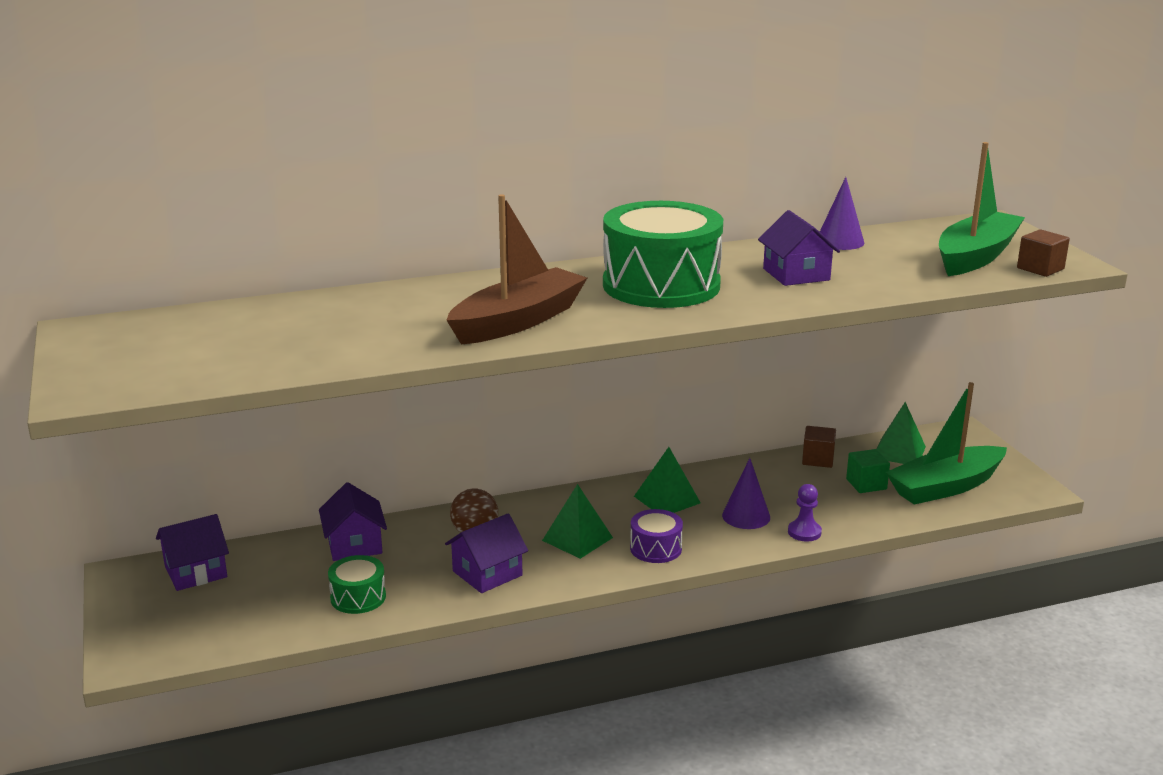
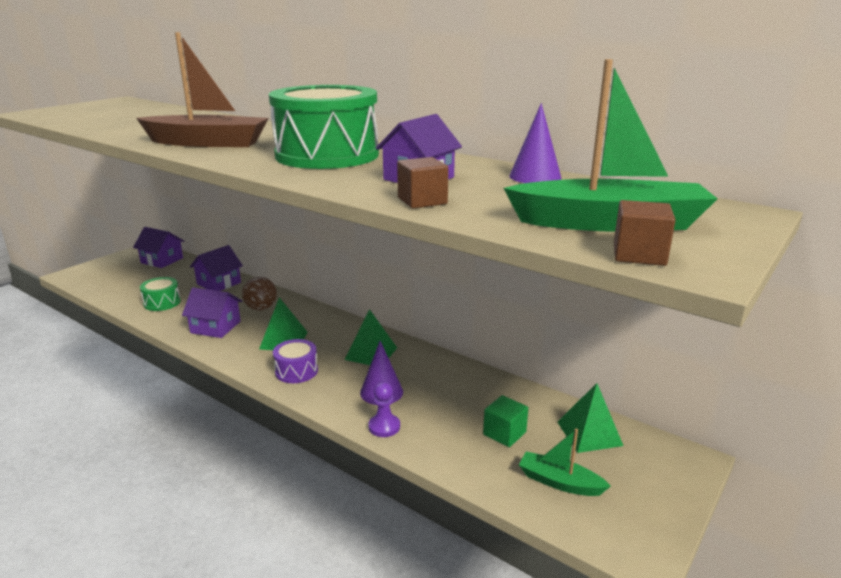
camera: 55 degrees right, 0 degrees up
brown cube [802,426,836,468] -> brown cube moved to [397,157,448,209]
green boat [885,382,1007,505] -> green boat [519,428,611,496], size x0.55

